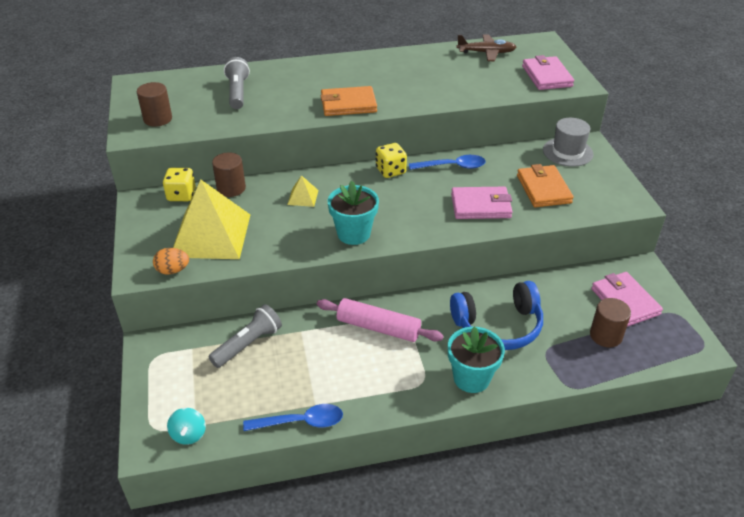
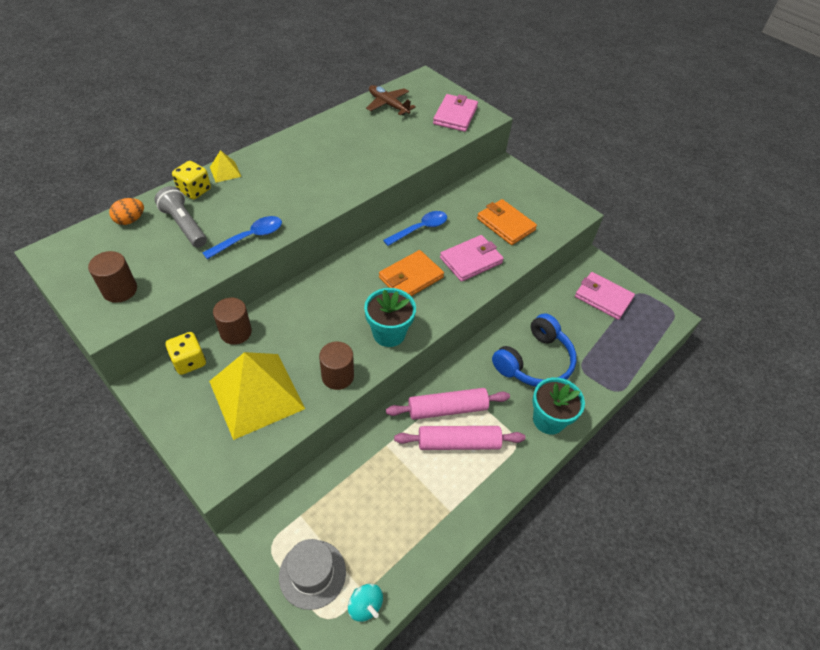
camera: 35 degrees left, 10 degrees up
orange egg [153,248,189,275] -> orange egg moved to [109,198,144,225]
grey flashlight [208,304,282,368] -> none
blue spoon [243,404,343,431] -> blue spoon moved to [203,216,282,259]
yellow pyramid [287,175,319,207] -> yellow pyramid moved to [210,150,242,183]
orange wallet [321,86,377,116] -> orange wallet moved to [379,250,444,296]
yellow dice [376,143,407,178] -> yellow dice moved to [172,161,211,199]
brown plane [457,35,516,61] -> brown plane turned 105 degrees counterclockwise [366,85,416,115]
pink wallet [522,55,574,90] -> pink wallet turned 60 degrees clockwise [433,94,478,132]
grey hat [543,117,593,167] -> grey hat moved to [279,539,346,610]
brown cylinder [590,298,631,347] -> brown cylinder moved to [319,341,354,390]
none -> pink rolling pin [394,426,525,450]

